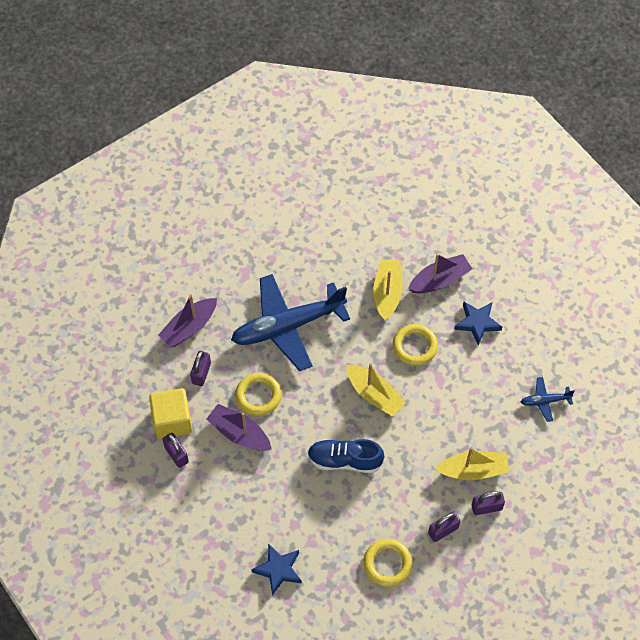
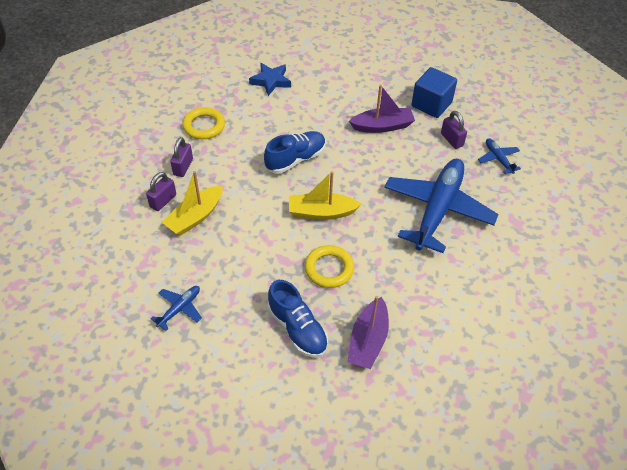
camera: 135 degrees right, 10 degrees down
yellow cube [149,388,192,439] -> blue cube [411,67,457,118]
purple boat [158,294,217,348] -> blue plane [478,138,521,174]
purple padlock [162,433,189,468] -> none
yellow ring [235,373,282,416] -> none
yellow boat [373,259,403,320] -> none
blue star [454,302,502,345] -> blue shoe [268,280,328,358]

